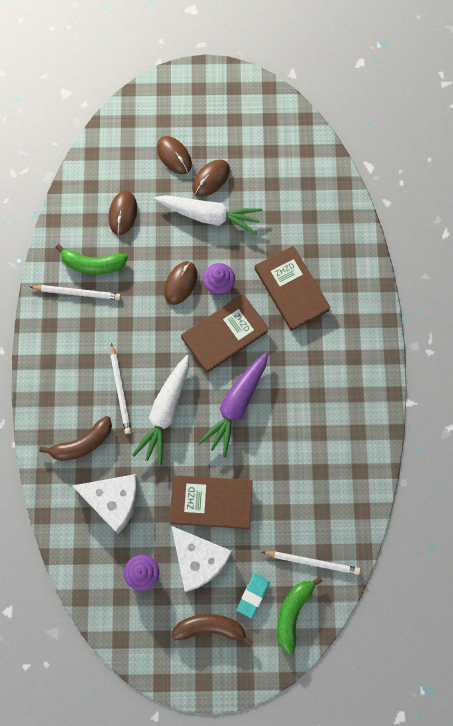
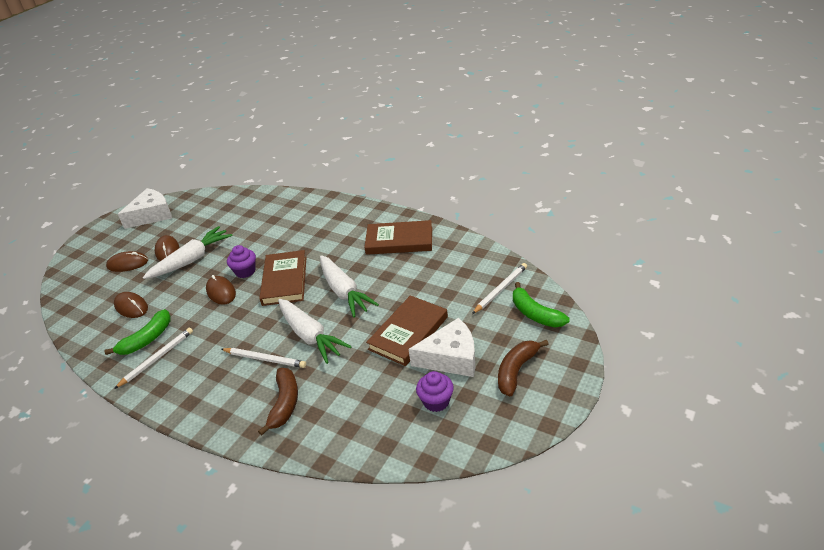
camera: 55 degrees left, 35 degrees down
white cheese [72,474,138,534] -> white cheese moved to [118,188,172,229]
purple carrot [198,352,268,457] -> white carrot [320,255,379,317]
turquoise eraser [237,573,270,618] -> none
brown book [255,246,331,331] -> brown book moved to [364,220,432,255]

